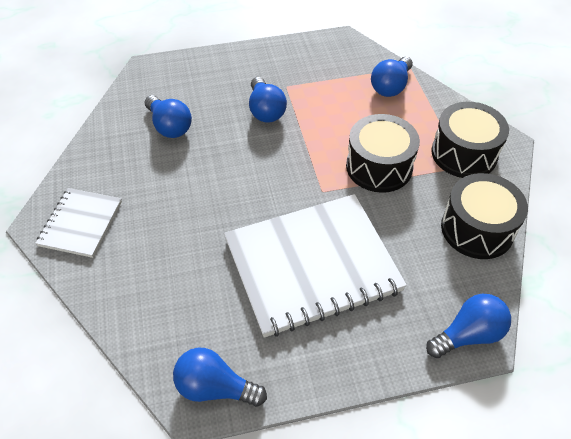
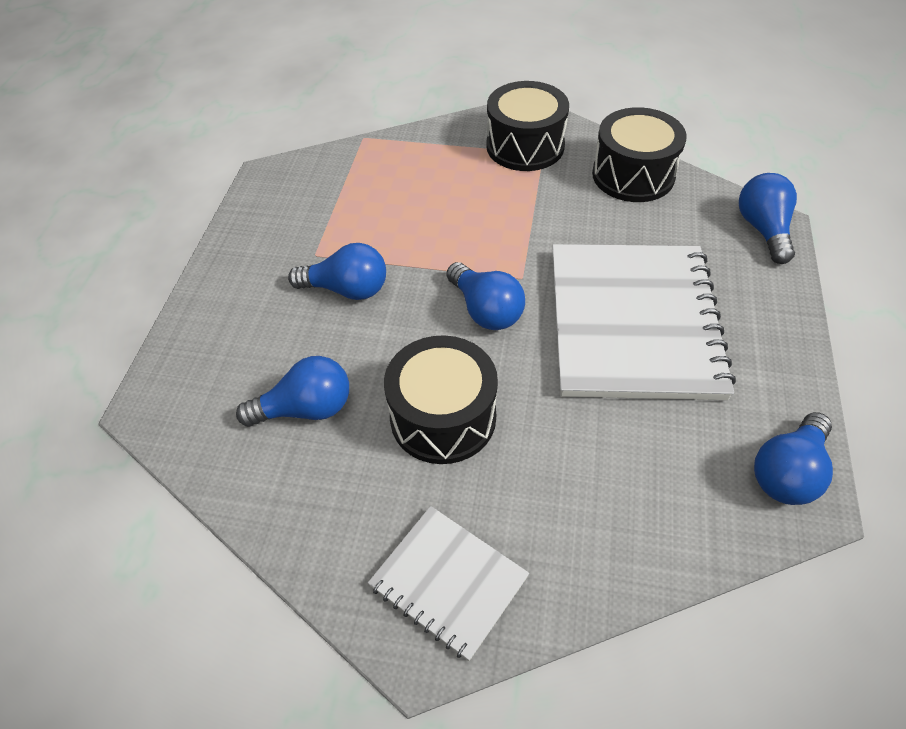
camera: 65 degrees left, 0 degrees up
black drum [346,114,420,193] -> black drum moved to [384,335,498,464]
blue light bulb [371,57,413,97] -> blue light bulb moved to [446,262,525,330]

